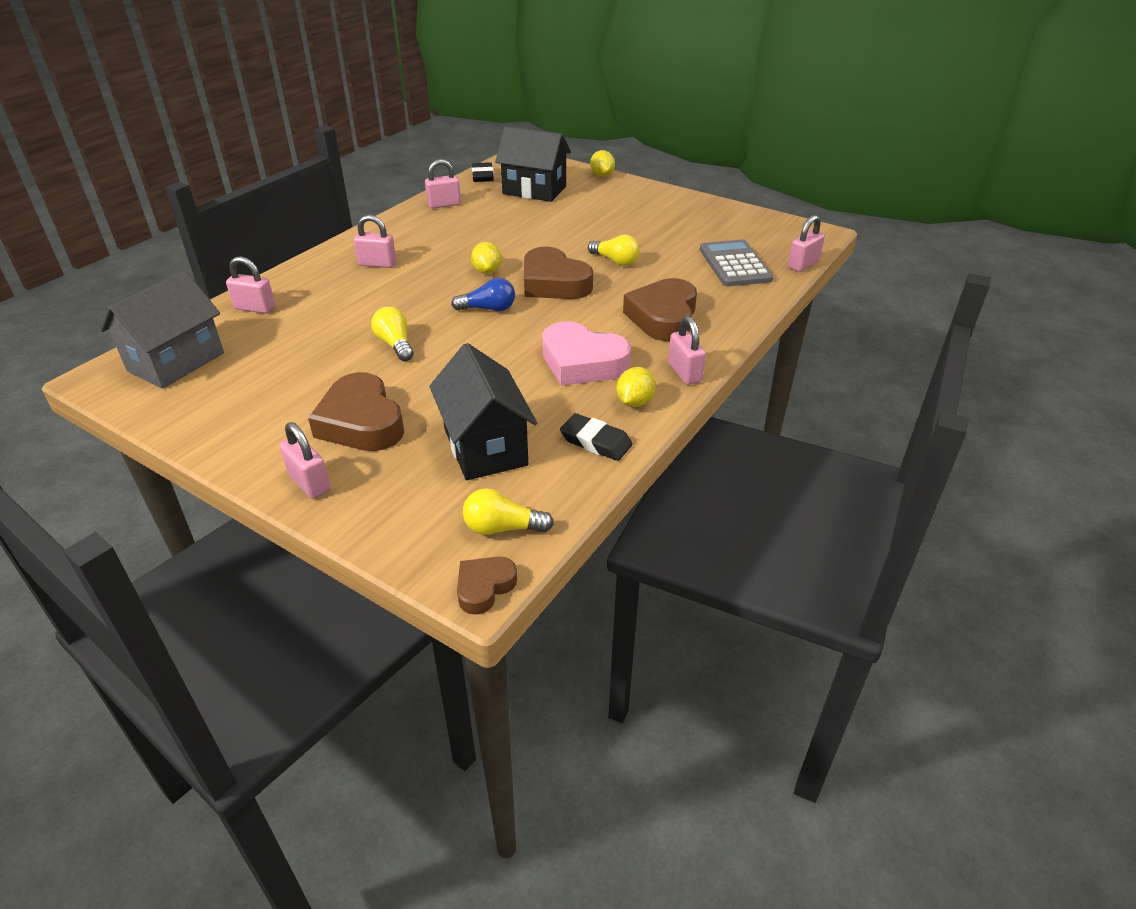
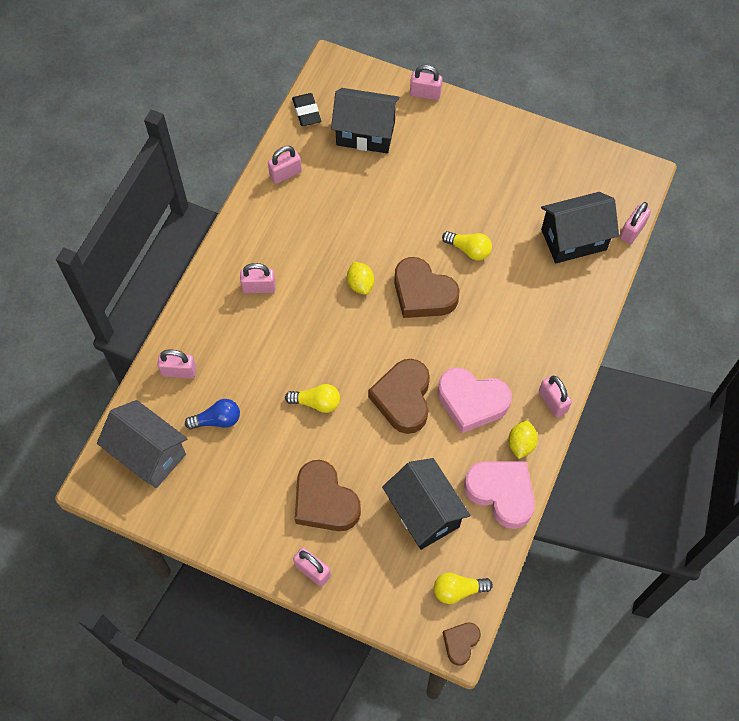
camera: 10 degrees left, 25 degrees up
grey house [100,271,224,389] -> grey house turned 75 degrees counterclockwise [97,400,188,488]
yellow light bulb [371,307,413,361] -> yellow light bulb turned 135 degrees clockwise [285,384,340,413]
blue light bulb [451,278,515,311] -> blue light bulb moved to [185,399,240,430]
black eraser [560,413,633,461] -> pink heart [464,461,535,529]
yellow lemon [590,150,615,177] -> pink padlock [410,65,442,100]
brown heart [623,278,697,341] -> brown heart moved to [368,359,430,434]
grey calculator [700,239,773,286] -> black house [541,192,619,263]

